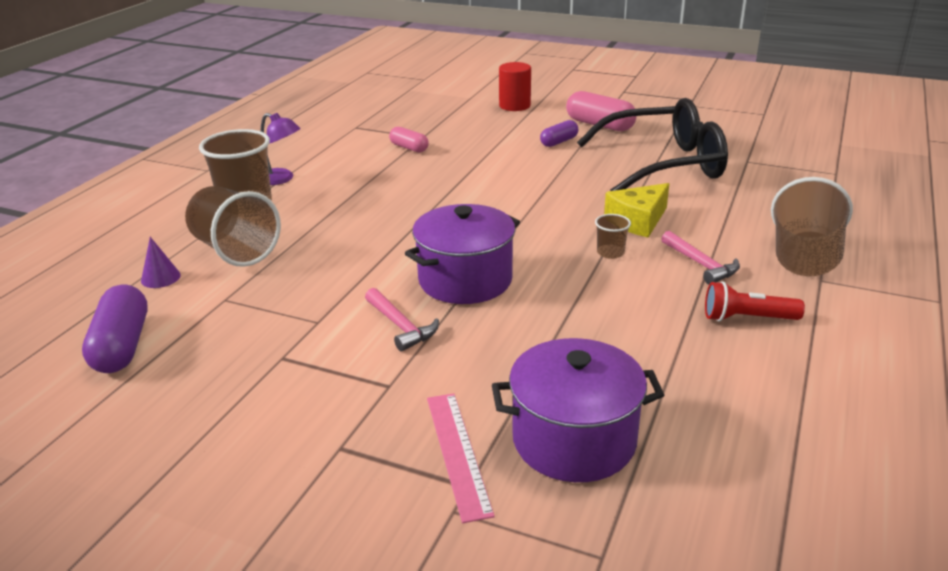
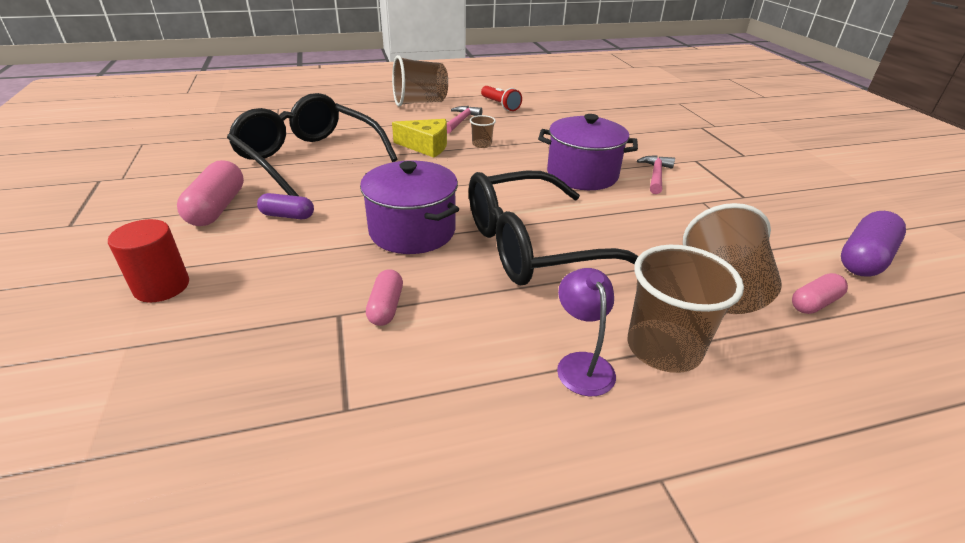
camera: 130 degrees left, 5 degrees up
purple cone [141,237,181,288] -> pink capsule [792,273,848,314]
pink ruler [427,393,495,523] -> none
purple pot [492,338,664,482] -> purple pot moved to [360,161,459,254]
none -> black glasses [469,171,638,285]

